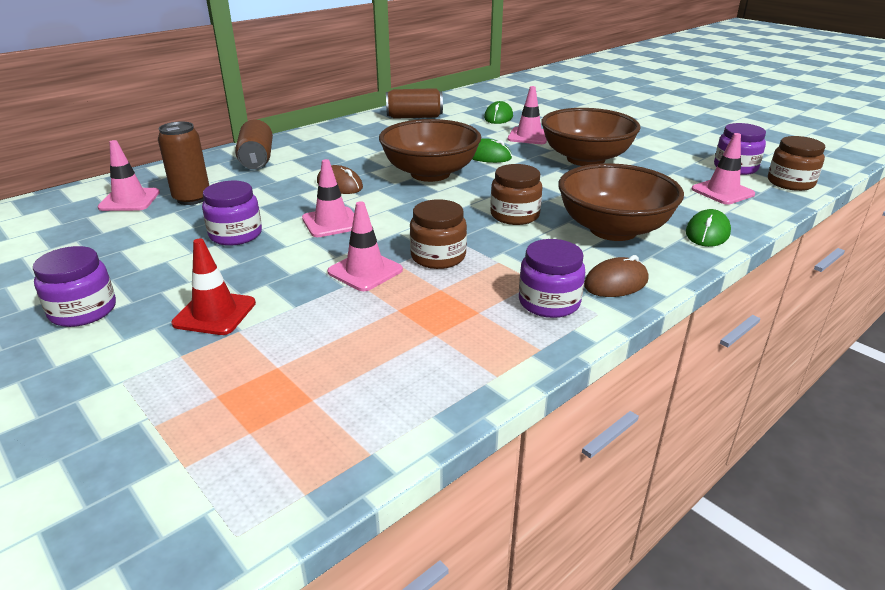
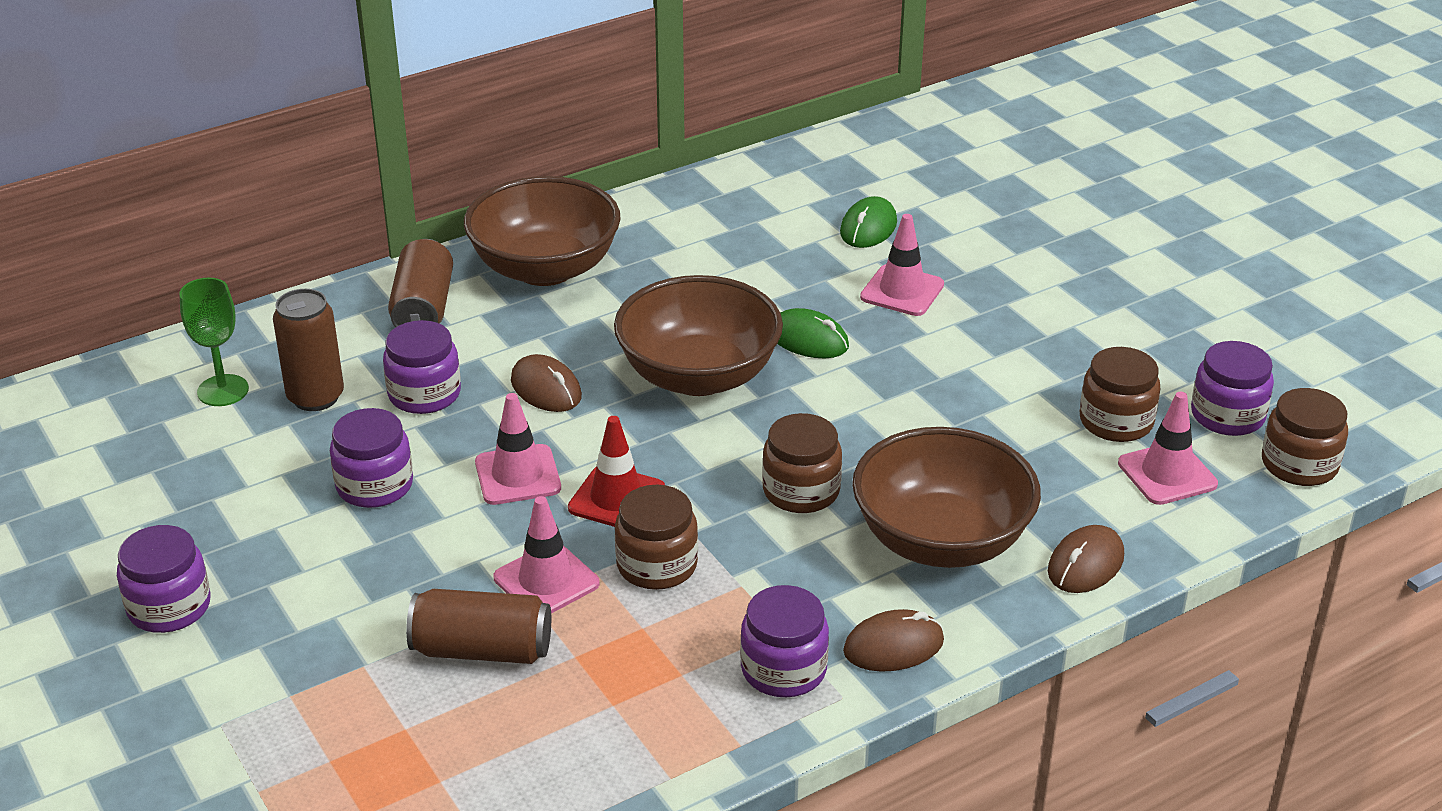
camera: 10 degrees right, 5 degrees up
pink traffic cone [97,140,160,211] -> green goblet [179,278,249,406]
red traffic cone [171,238,256,335] -> red traffic cone moved to [568,416,665,527]
brown can [386,88,443,119] -> brown can moved to [406,589,551,664]
brown bowl [541,108,641,166] -> brown bowl moved to [464,176,621,286]
green mouse [686,209,731,247] -> brown mouse [1048,525,1124,593]
none -> purple jar [383,320,461,414]
none -> brown jar [1080,347,1160,442]

